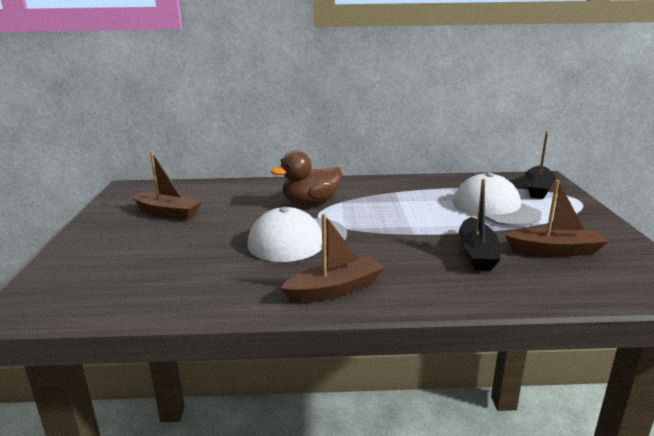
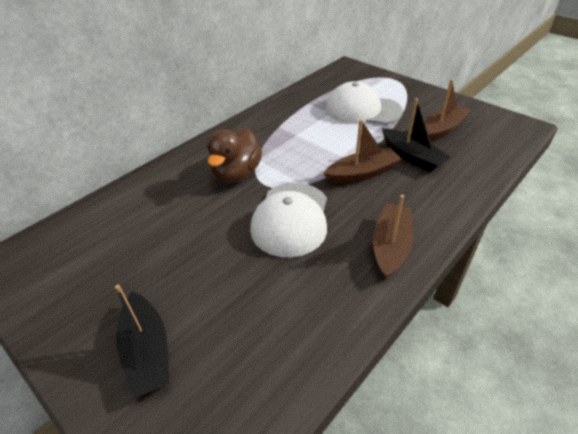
camera: 45 degrees left, 20 degrees up
brown boat [131,151,202,220] -> brown boat moved to [323,119,401,184]
black boat [525,131,556,199] -> black boat moved to [115,285,169,398]

